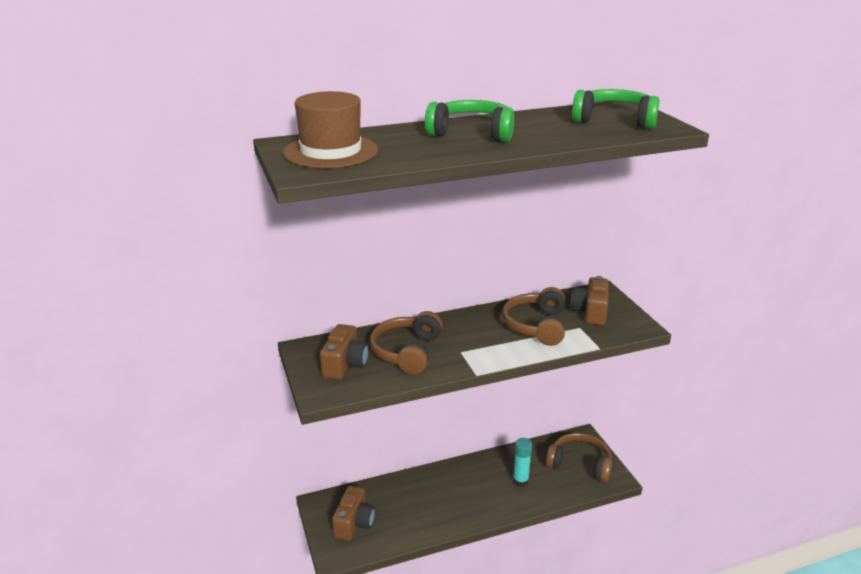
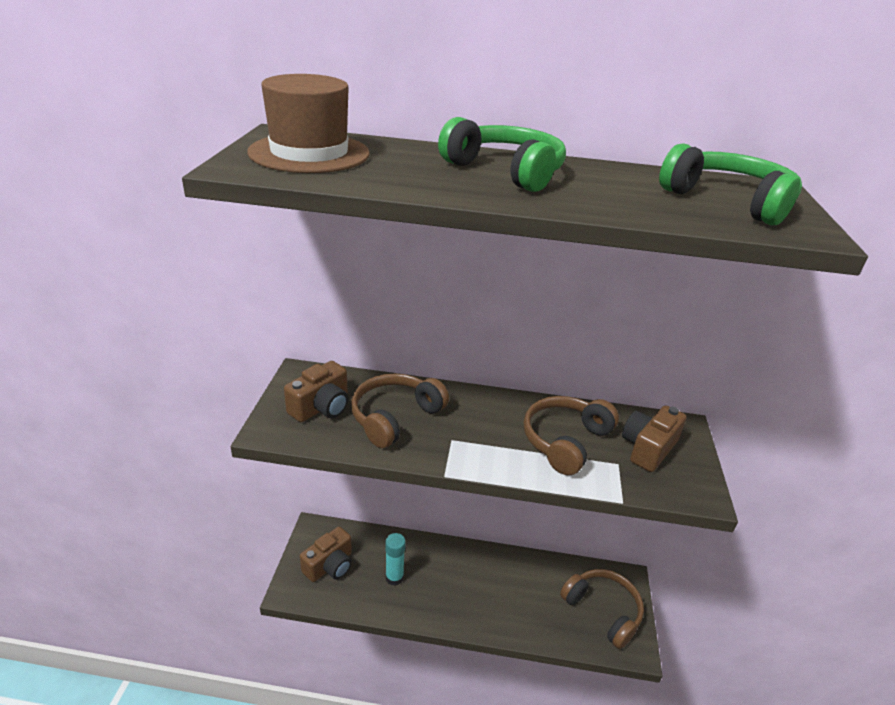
camera: 25 degrees right, 5 degrees up
turquoise glue stick [513,438,532,487] -> turquoise glue stick moved to [385,533,406,586]

